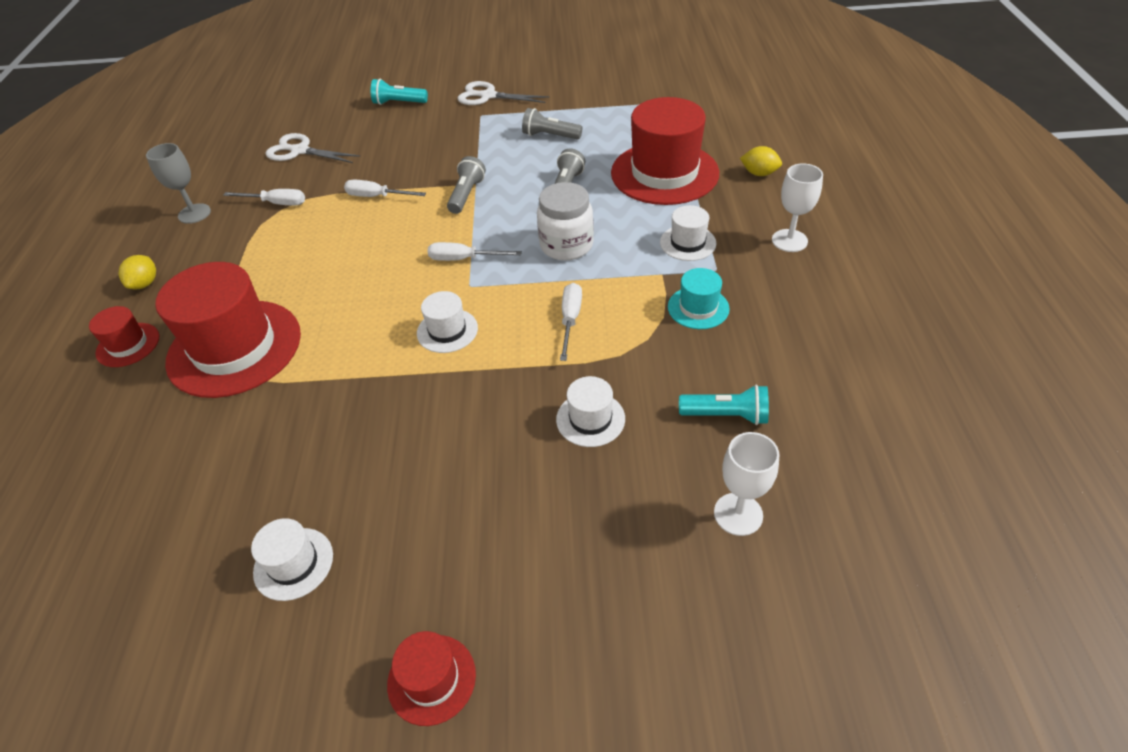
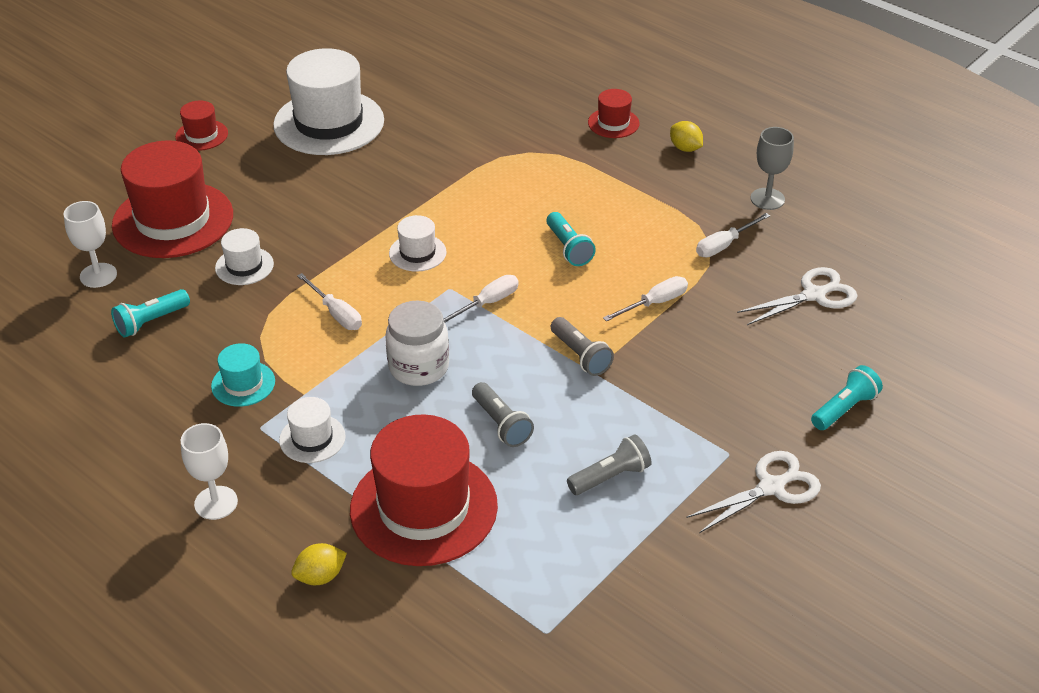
camera: 130 degrees right, 5 degrees down
red hat [155,262,301,398] -> red hat moved to [112,140,233,258]
white hat [251,518,333,601] -> white hat [273,48,384,155], size x2.14
none -> turquoise flashlight [546,212,596,266]

